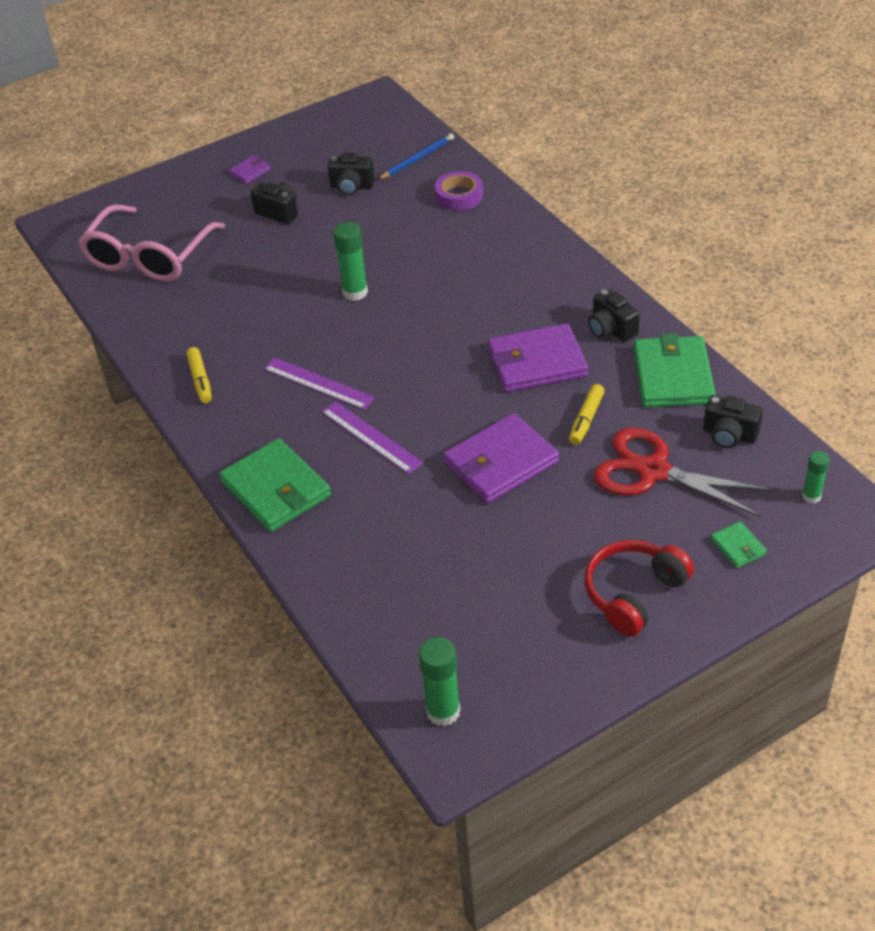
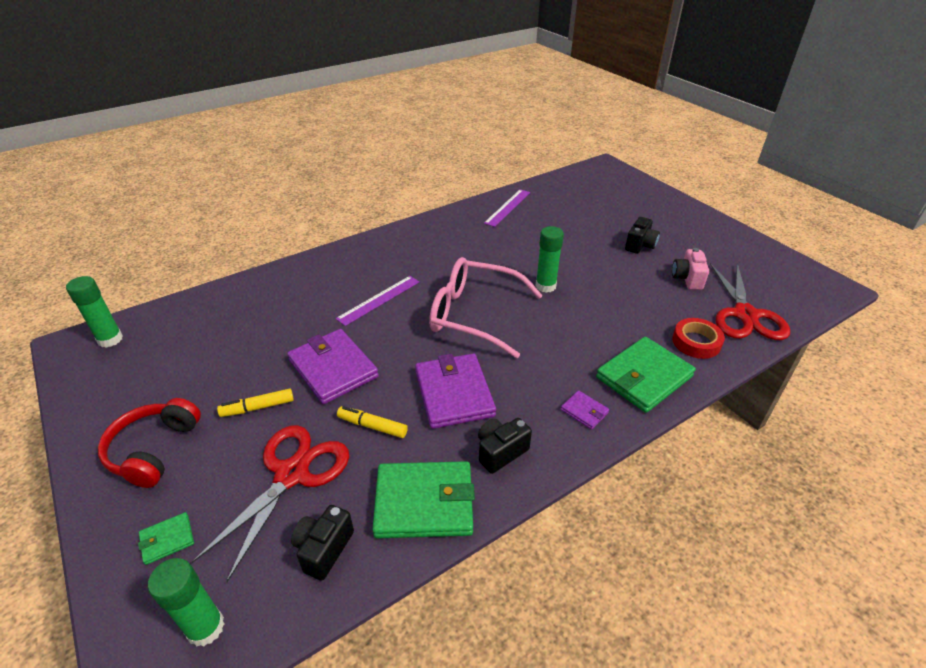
camera: 85 degrees right, 5 degrees down
pink glasses [78,204,225,281] -> pink glasses moved to [429,257,543,358]
yellow marker [186,347,212,403] -> yellow marker moved to [217,388,294,417]
green wallet [219,438,331,532] -> green wallet moved to [596,337,696,413]
purple wallet [229,156,271,184] -> purple wallet moved to [561,390,609,430]
purple ruler [264,357,375,410] -> purple ruler moved to [484,189,530,227]
black camera [328,153,375,195] -> pink camera [672,248,709,290]
blue pencil [378,133,454,180] -> red scissors [710,263,790,340]
purple tape [435,171,483,211] -> red tape [672,318,725,359]
red headphones [584,540,694,637] -> red headphones turned 120 degrees counterclockwise [98,398,201,488]
green glue stick [802,451,830,503] -> green glue stick [148,558,224,647], size x1.64

